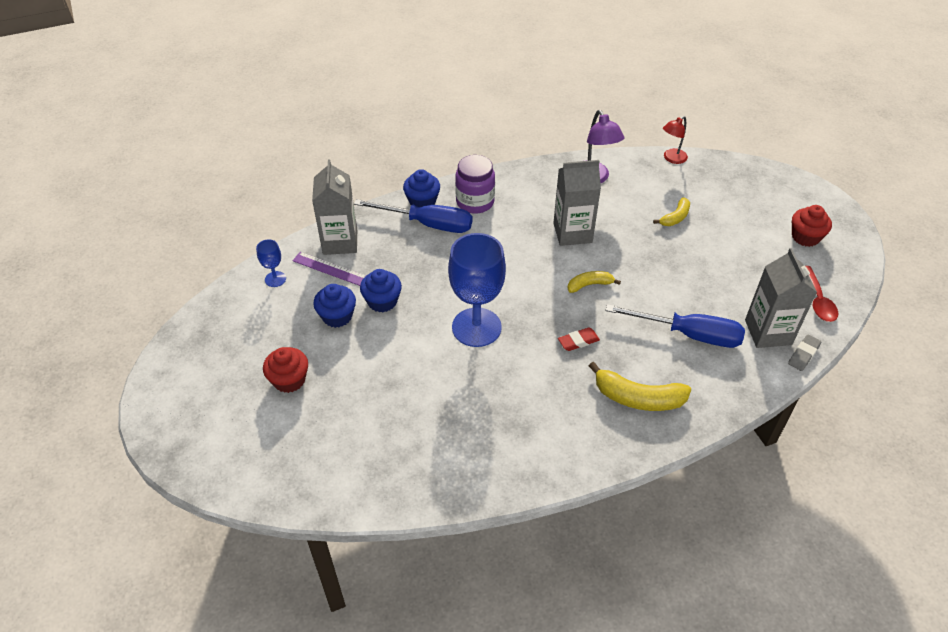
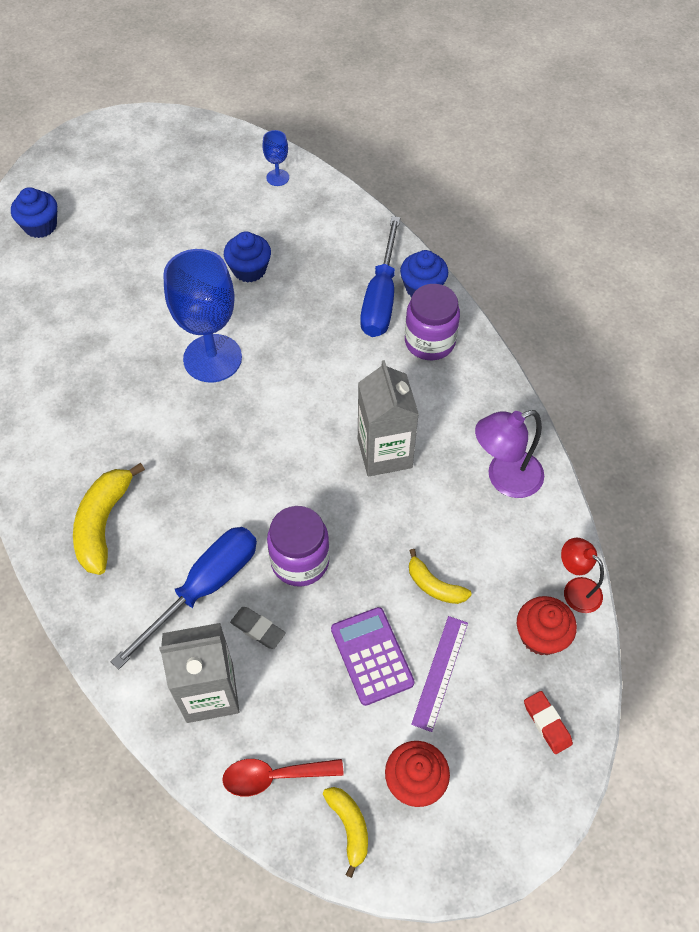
camera: 85 degrees right, 10 degrees up
red cupcake [263,347,308,393] -> red cupcake moved to [517,596,577,655]
purple ruler [293,252,366,286] -> purple ruler moved to [411,616,468,732]
grey carton [312,159,357,255] -> none
blue cupcake [313,284,356,328] -> blue cupcake moved to [11,187,57,238]
red eraser [558,327,600,351] -> red eraser moved to [524,691,573,754]
yellow banana [568,271,621,293] -> yellow banana moved to [323,787,368,878]
blue screwdriver [605,304,745,348] -> blue screwdriver turned 150 degrees counterclockwise [111,527,257,670]
grey eraser [788,335,821,371] -> grey eraser moved to [230,607,286,649]
none -> purple jar [267,506,330,587]
none -> purple calculator [331,607,415,706]

